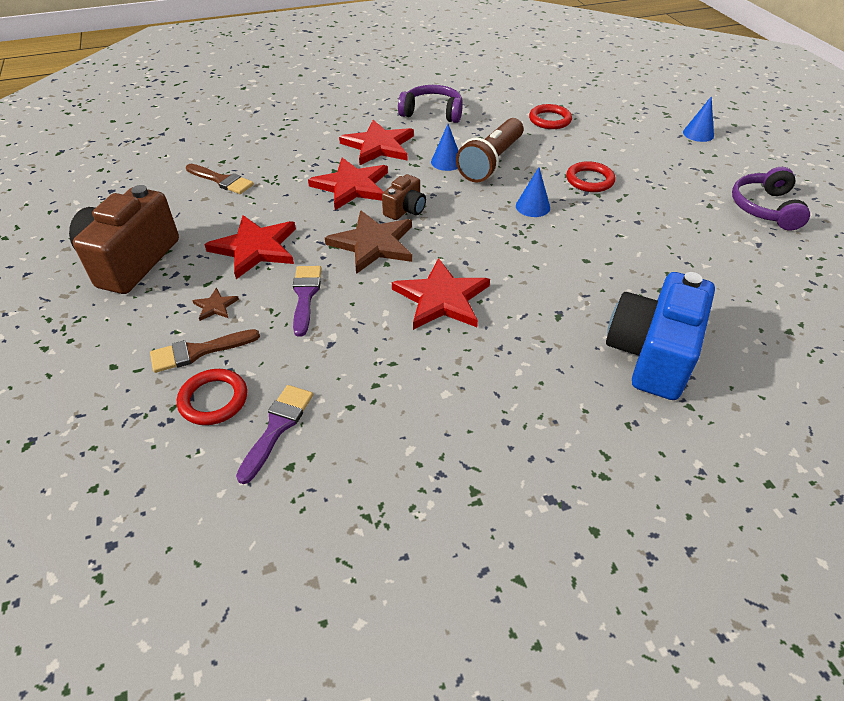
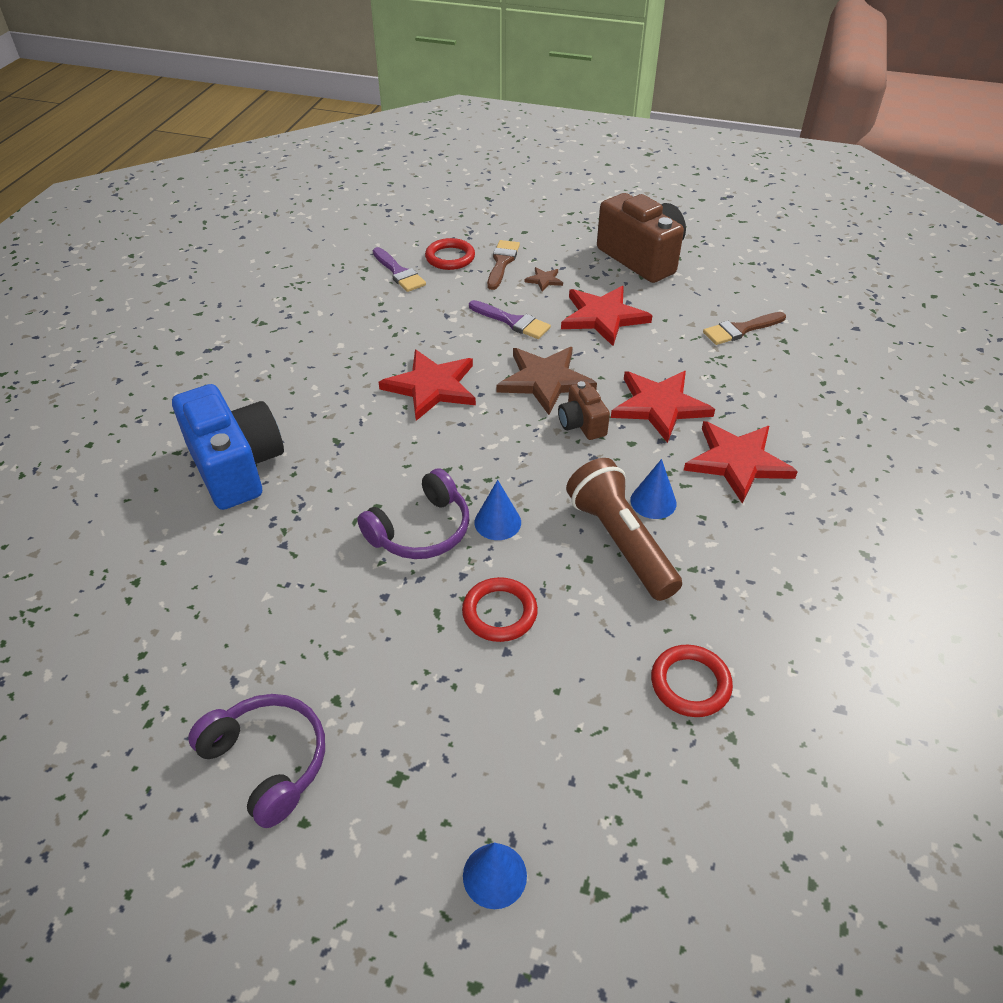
camera: 125 degrees right, 0 degrees up
purple headphones [398,85,463,123] -> purple headphones moved to [357,468,469,559]

